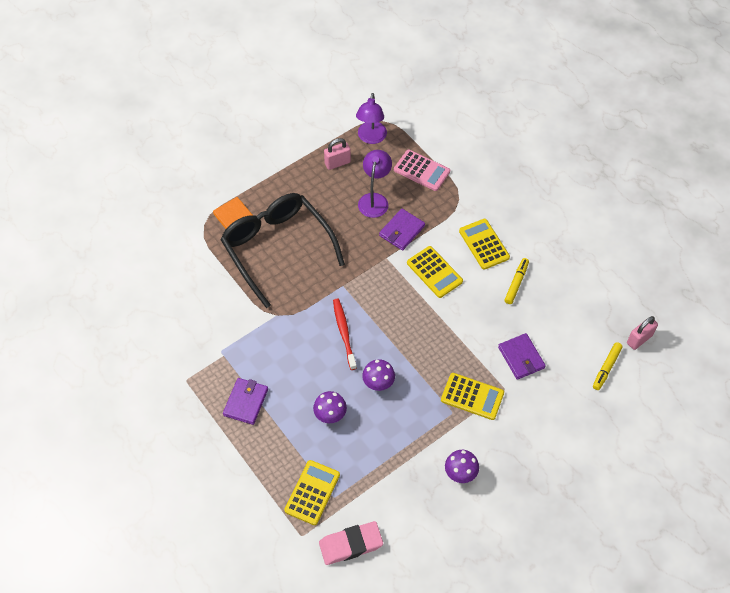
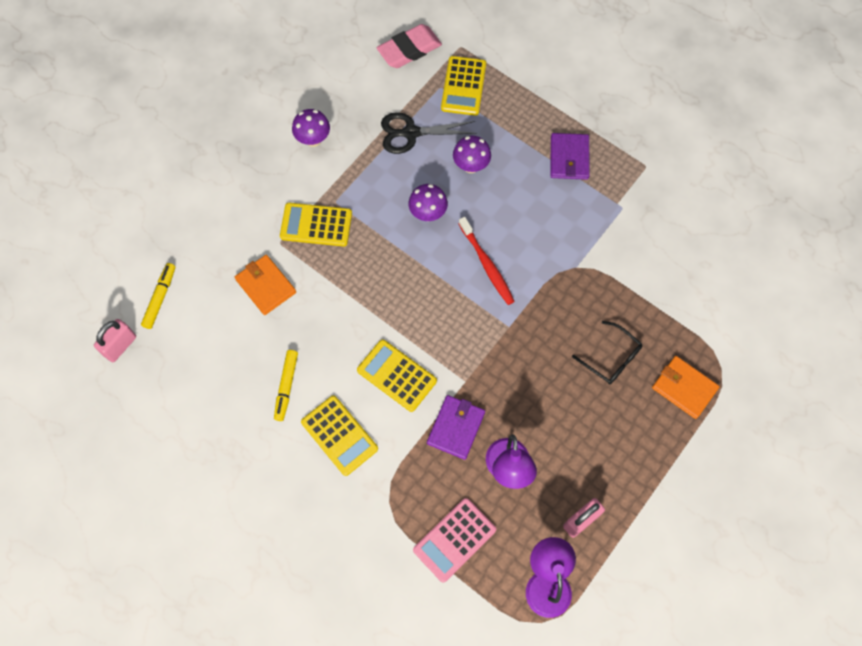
camera: 165 degrees right, 10 degrees up
black glasses [220,193,345,308] -> black glasses [572,321,642,384], size x0.42
pink calculator [394,150,450,191] -> pink calculator turned 60 degrees counterclockwise [413,498,496,582]
purple wallet [498,333,546,380] -> orange wallet [235,255,296,315]
none -> black scissors [381,112,477,154]

